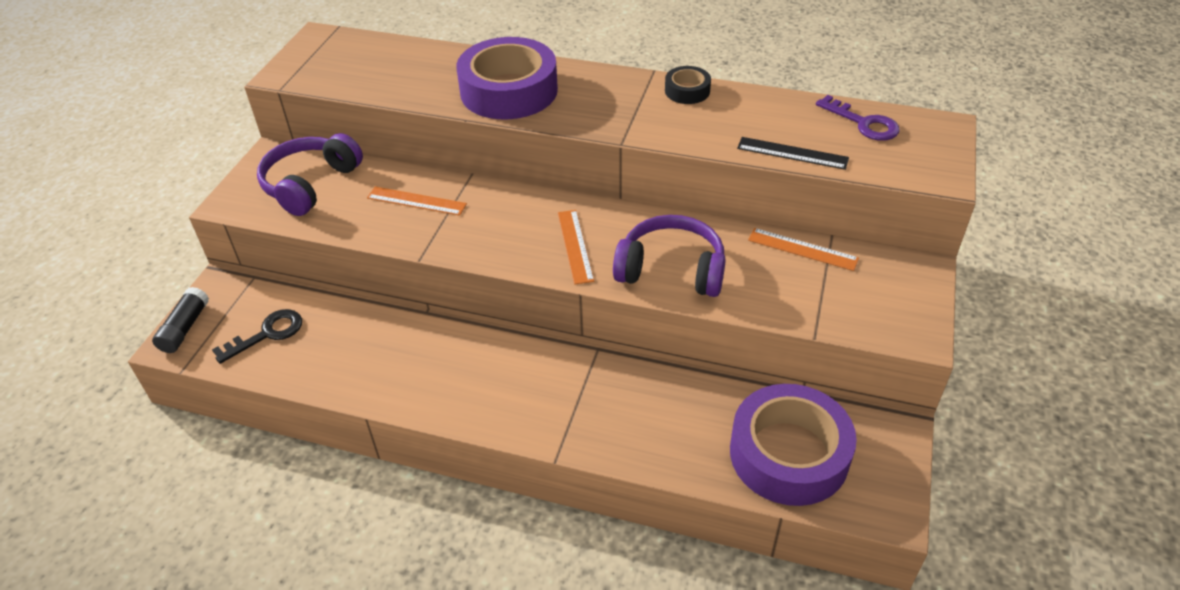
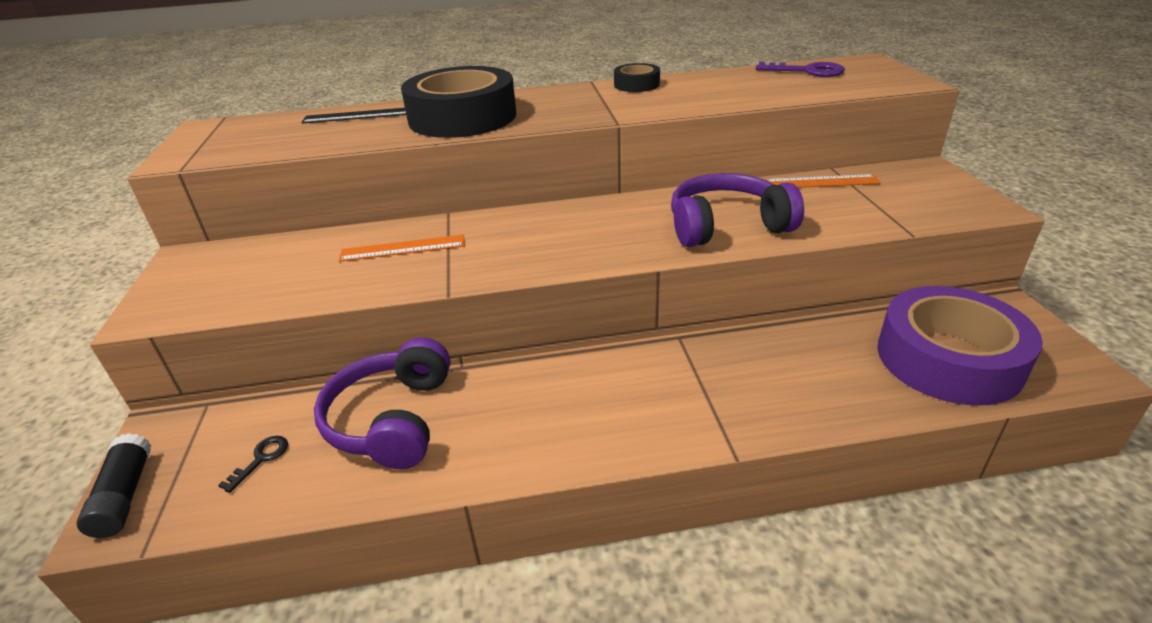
camera: 25 degrees left, 10 degrees down
black key [212,309,302,364] -> black key [218,436,288,493], size x0.58
purple headphones [257,133,363,216] -> purple headphones moved to [314,337,450,469]
purple tape [456,37,558,119] -> black tape [401,66,516,138]
orange ruler [558,210,594,284] -> none
black ruler [737,137,849,170] -> black ruler moved to [301,108,406,123]

